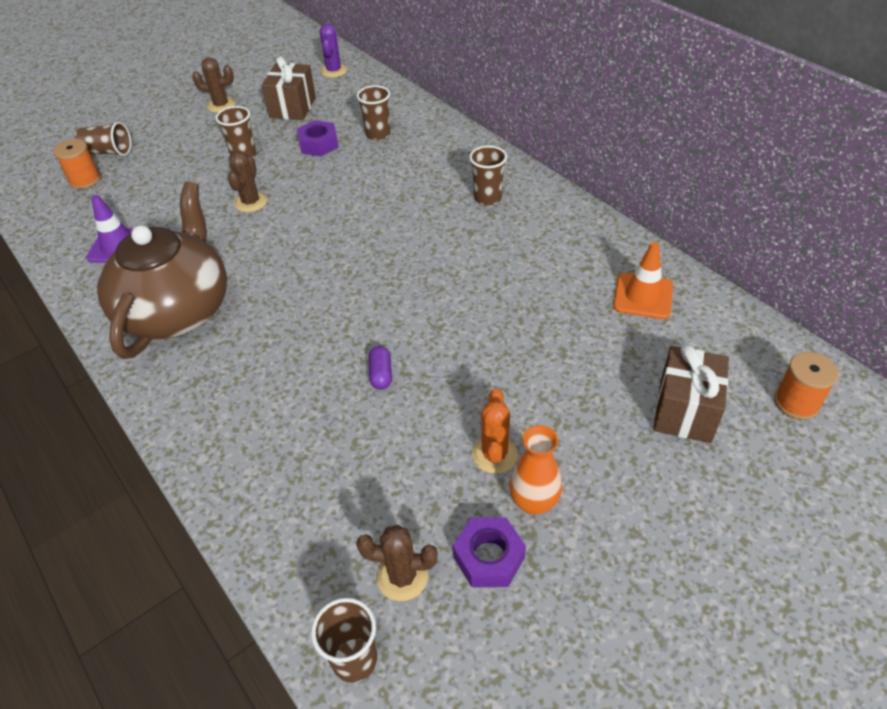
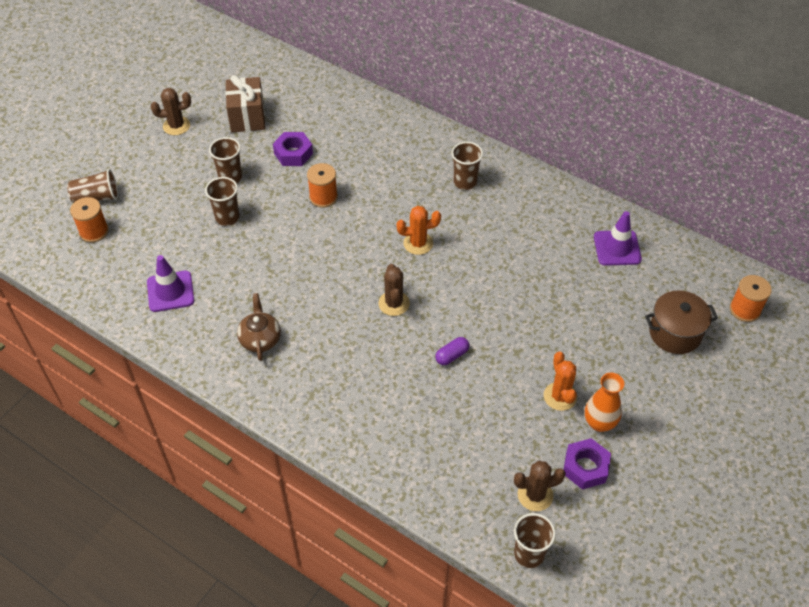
camera: 20 degrees left, 5 degrees up
brown teapot [97,182,227,359] -> brown teapot [237,293,281,361], size x0.43
brown cactus [228,151,267,212] -> brown cactus moved to [378,264,410,316]
purple cactus [320,24,347,78] -> none
brown cup [357,85,390,141] -> brown cup moved to [205,177,240,226]
purple capsule [368,346,392,390] -> purple capsule turned 75 degrees clockwise [435,337,469,365]
orange traffic cone [613,242,673,319] -> purple traffic cone [594,211,642,266]
brown gift [653,344,729,443] -> brown pot [645,290,718,354]
none -> orange spool [307,163,338,208]
none -> orange cactus [396,206,441,255]

